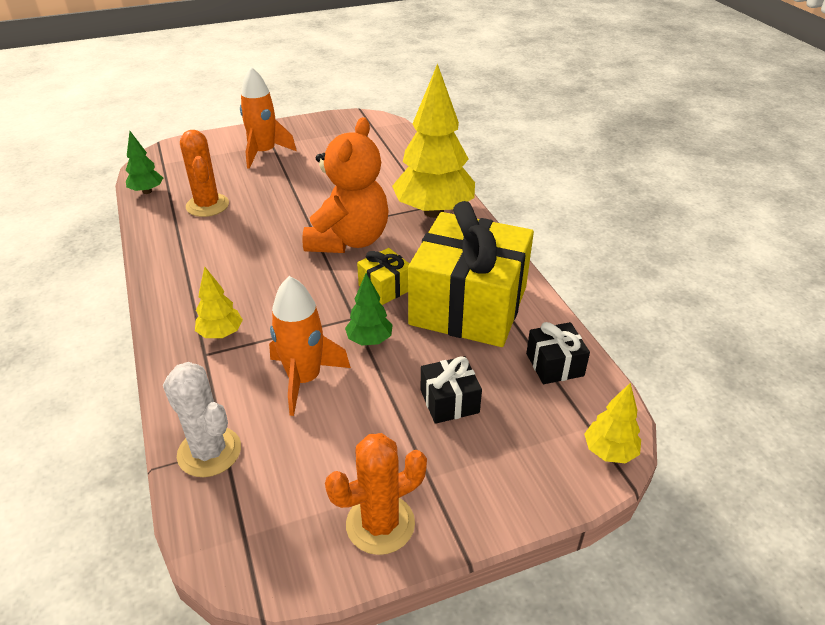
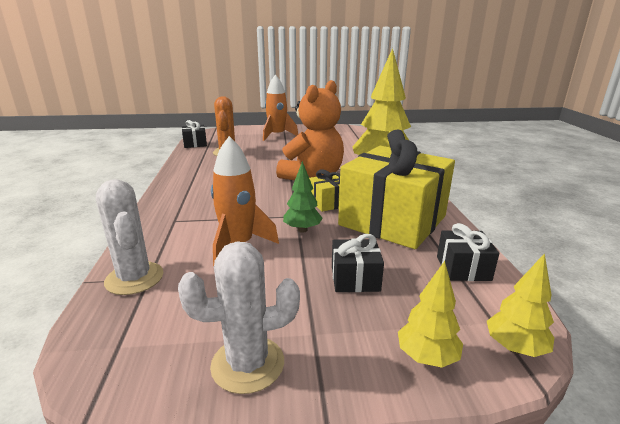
camera: 15 degrees right, 15 degrees down
green tree [126,131,163,194] -> black gift [182,120,207,148]
yellow tree [195,267,243,338] -> yellow tree moved to [398,261,463,368]
orange cactus [325,433,427,555] -> white cactus [178,241,300,394]

